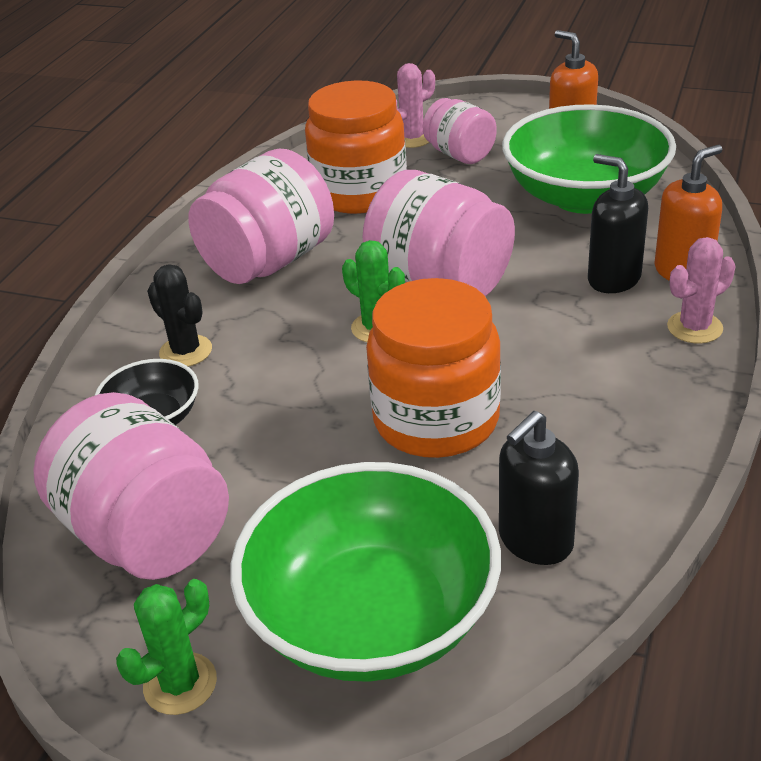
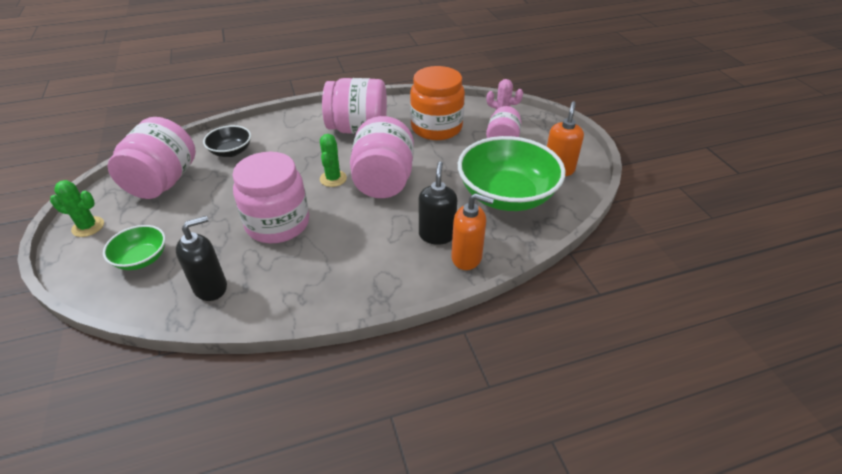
camera: 50 degrees right, 5 degrees up
black cactus [147,264,212,367] -> none
green bowl [231,462,501,682] -> green bowl [103,225,166,270], size x0.49
orange jar [366,278,501,458] -> pink jar [232,152,309,243]
black soap dispenser [499,411,579,565] -> black soap dispenser turned 135 degrees clockwise [176,216,227,301]
pink cactus [667,237,735,344] -> none

